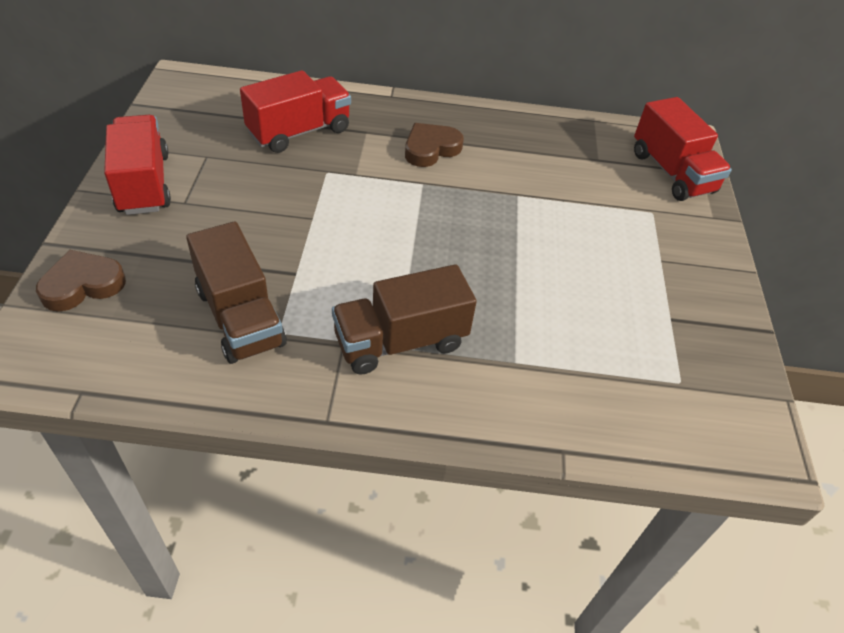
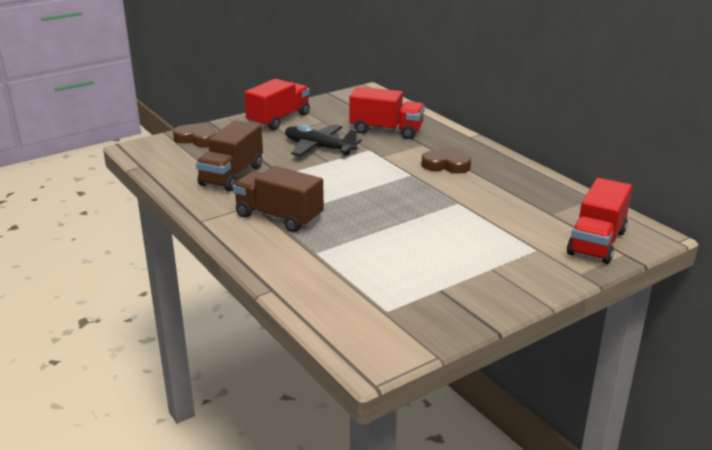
camera: 55 degrees right, 20 degrees down
none -> black plane [285,124,362,156]

